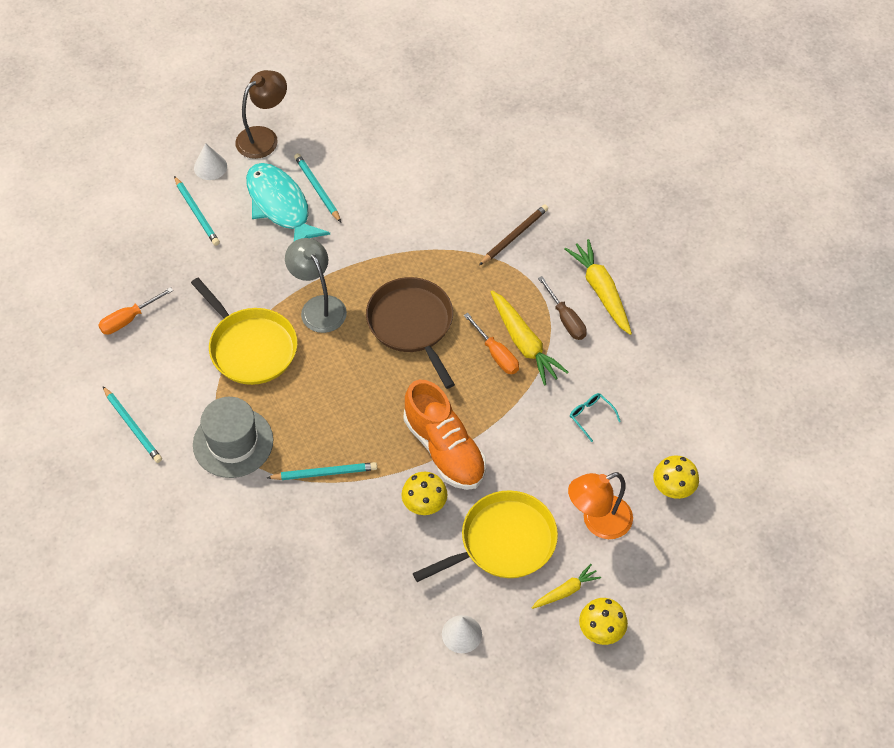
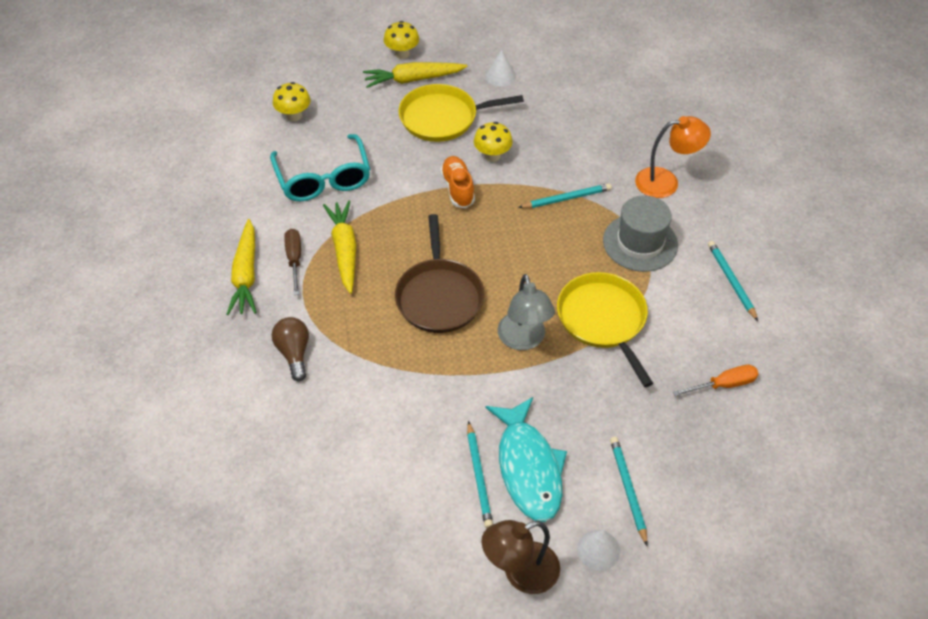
camera: 160 degrees left, 5 degrees down
turquoise pencil [267,462,377,480] -> turquoise pencil turned 150 degrees clockwise [518,183,612,208]
orange shoe [404,380,486,490] -> orange shoe [440,156,475,208], size x0.63
orange screwdriver [464,313,519,374] -> none
brown pencil [479,205,548,265] -> brown light bulb [272,317,309,381]
yellow carrot [532,564,601,609] -> yellow carrot [363,62,468,88], size x1.75
orange lamp [568,472,633,539] -> orange lamp moved to [635,116,711,198]
turquoise glasses [570,393,621,442] -> turquoise glasses [270,134,370,201], size x2.42

